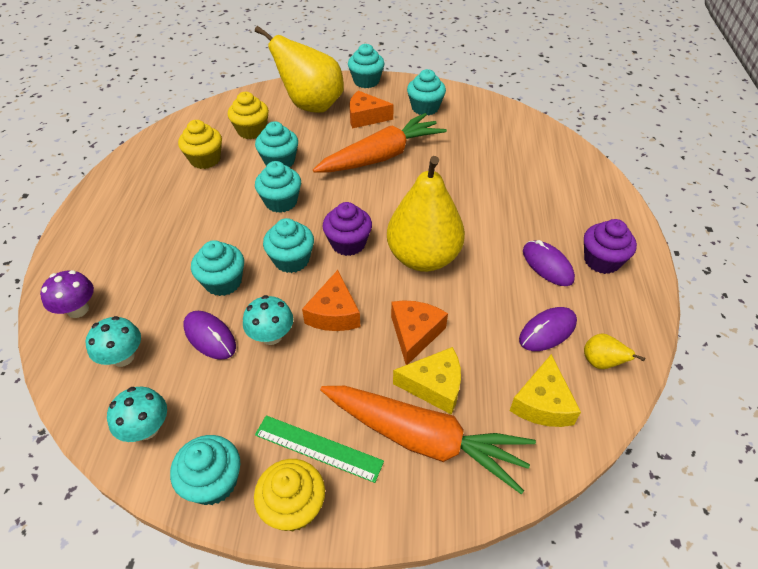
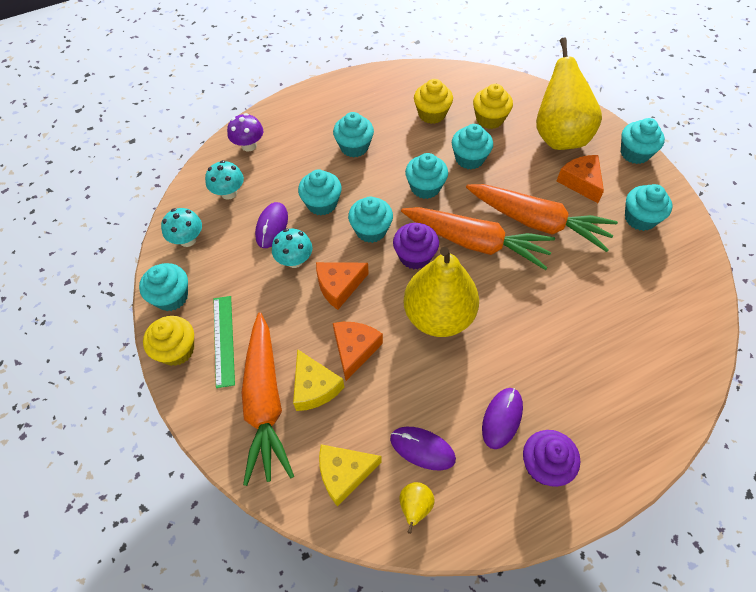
camera: 60 degrees right, 10 degrees up
orange cheese [391,300,448,365] -> orange cheese turned 60 degrees counterclockwise [333,322,383,381]
none -> turquoise cupcake [333,112,374,157]
none -> orange carrot [401,207,555,270]

